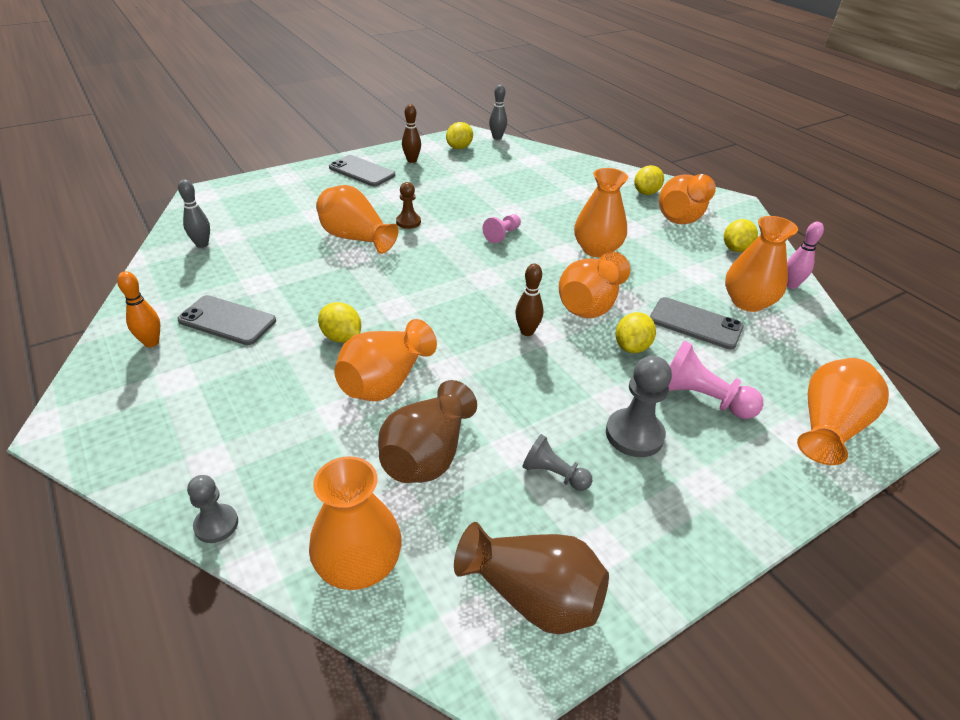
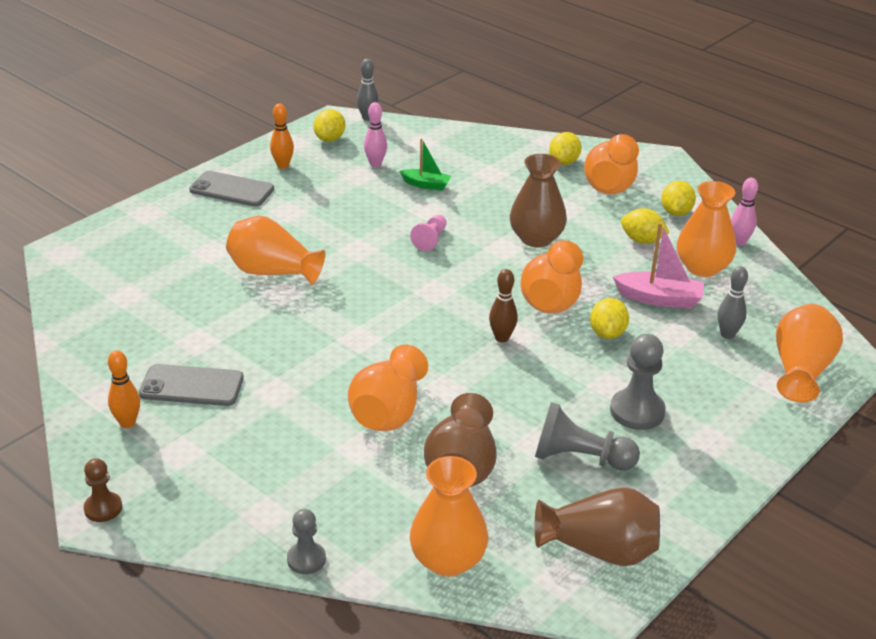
camera: 15 degrees left, 5 degrees down
grey bowling pin [178,179,210,248] -> grey bowling pin moved to [717,266,748,339]
yellow lemon [318,302,361,343] -> yellow lemon moved to [621,208,669,244]
brown pawn [396,182,421,229] -> brown pawn moved to [84,458,122,522]
brown bowling pin [402,104,421,163] -> orange bowling pin [270,104,294,169]
grey pawn [522,434,592,491] -> grey pawn [535,402,640,471], size x1.62
orange vase [574,168,628,258] -> brown vase [510,154,567,247]
grey phone [650,297,744,349] -> pink boat [613,222,704,309]
pink pawn [668,341,764,419] -> none
none -> pink bowling pin [364,102,387,167]
none -> green boat [400,138,451,190]

